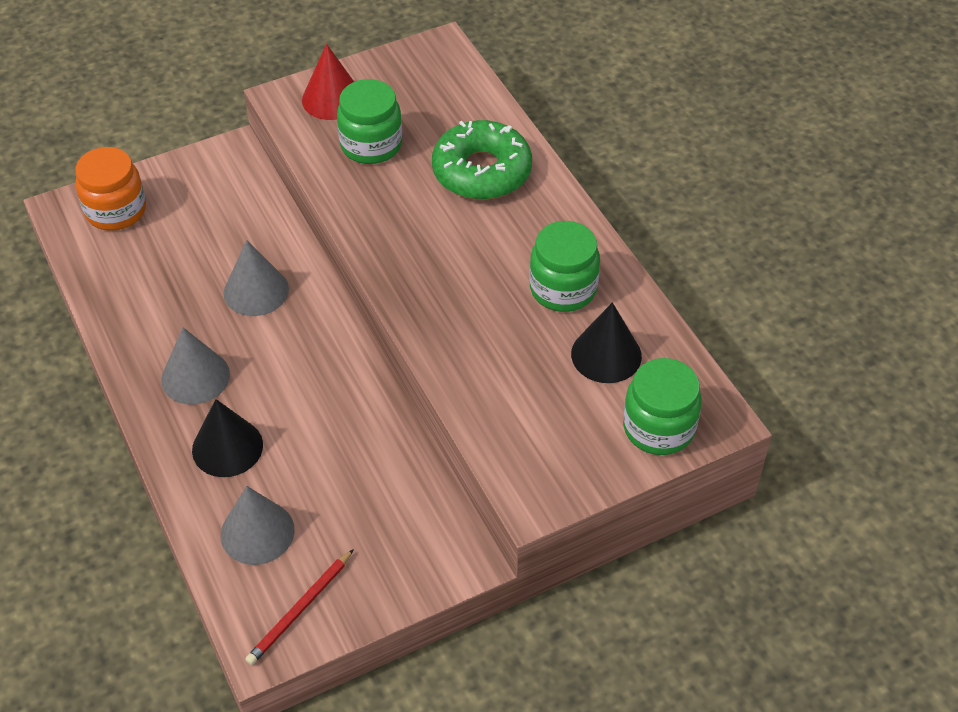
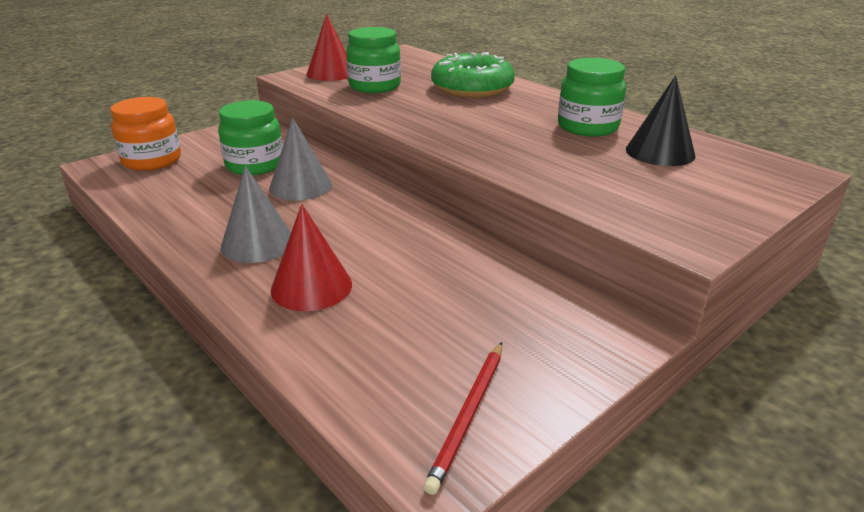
camera: 15 degrees left, 20 degrees down
black cone [192,399,263,477] -> red cone [271,204,352,311]
grey cone [221,486,295,565] -> none
green jar [623,358,702,455] -> green jar moved to [218,100,283,175]

